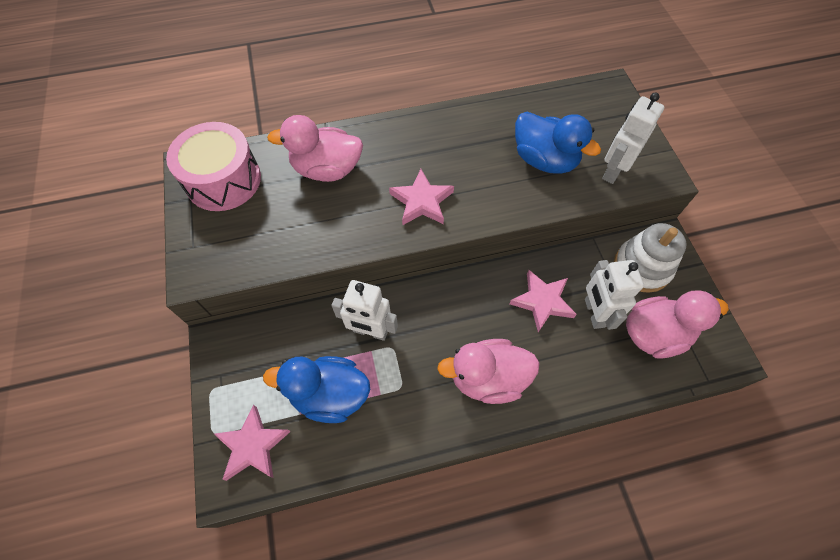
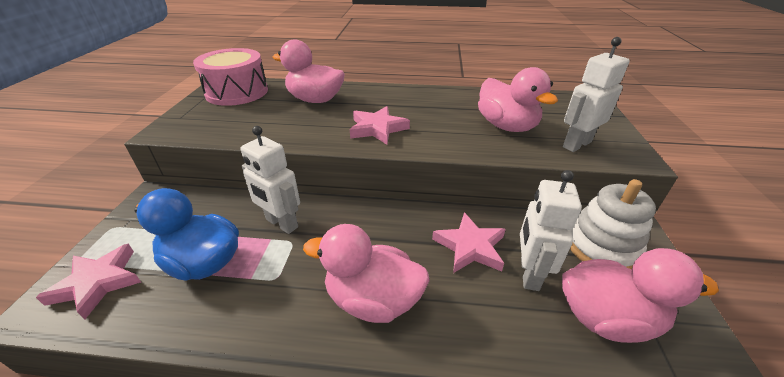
camera: 20 degrees right, 25 degrees down
blue duck [515,112,601,174] -> pink duck [478,67,558,132]

